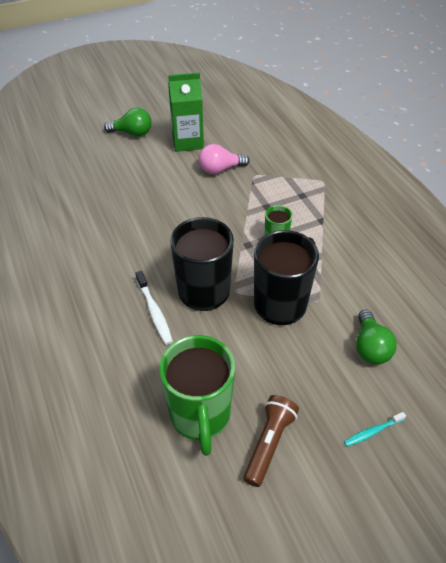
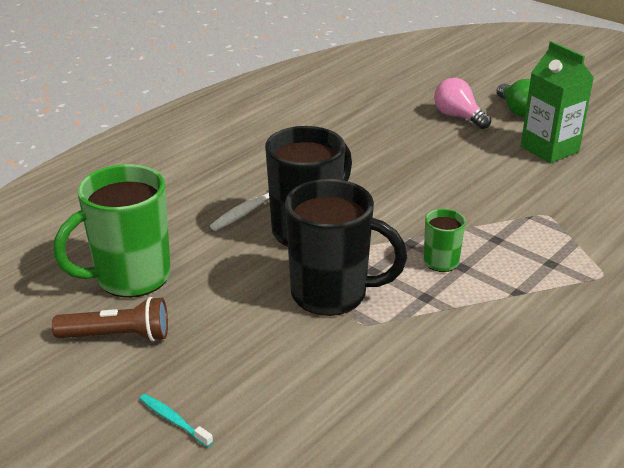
camera: 65 degrees right, 15 degrees down
pink light bulb [199,144,250,174] -> pink light bulb moved to [434,78,491,129]
green light bulb [356,310,397,364] -> none

